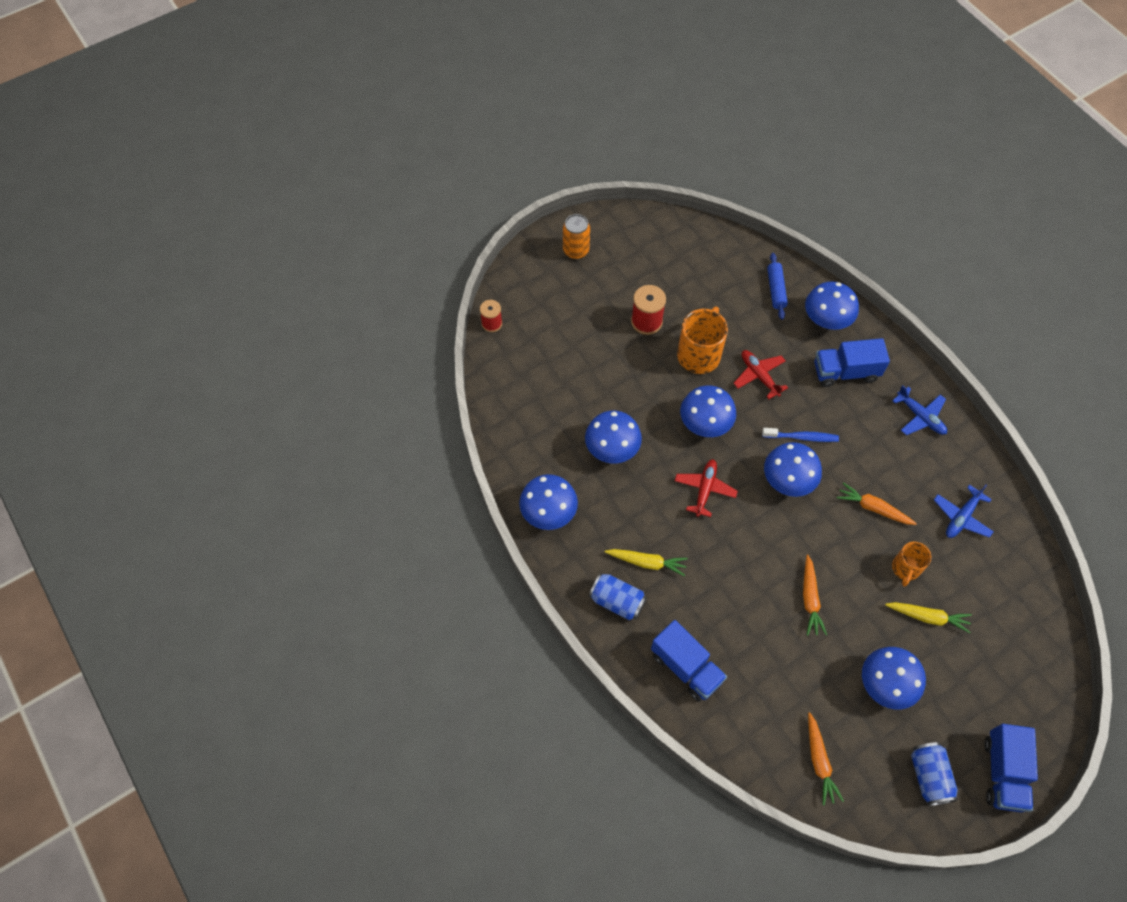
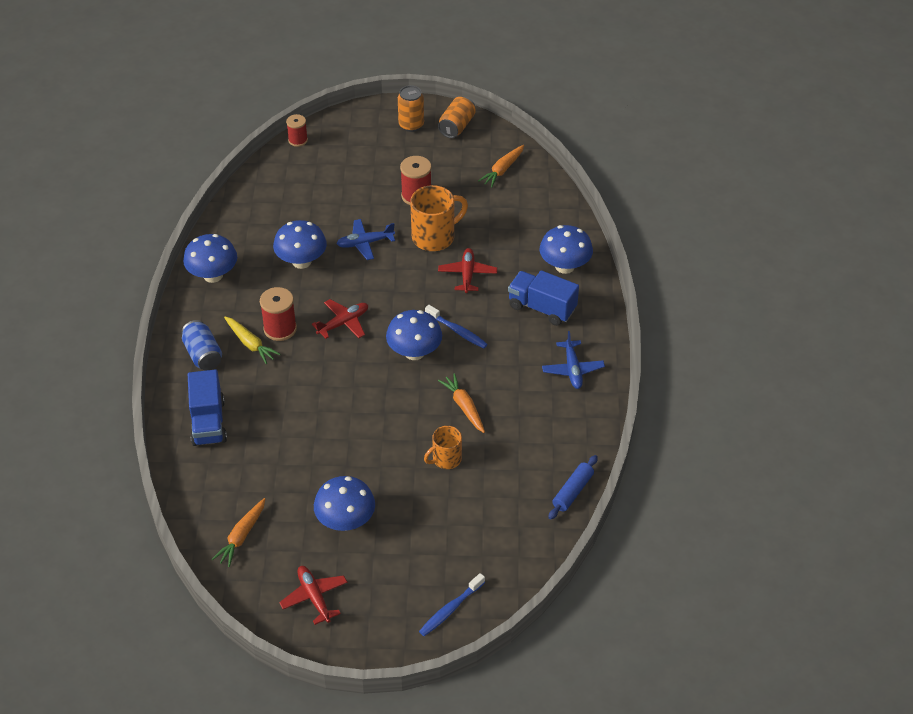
camera: 35 degrees right, 15 degrees down
blue mushroom [680,385,736,437] -> none
blue rolling pin [767,253,788,320] -> blue rolling pin moved to [548,455,598,520]
orange carrot [803,555,827,636] -> orange carrot moved to [478,145,524,188]
yellow carrot [885,602,972,633] -> none
blue can [911,742,958,806] -> red plane [279,566,347,625]
blue plane [934,485,994,538] -> blue plane moved to [337,219,395,260]
blue truck [984,724,1038,813] -> none
none -> red spool [260,287,297,341]
none -> blue toothbrush [419,573,485,636]
none -> orange can [438,96,476,138]

